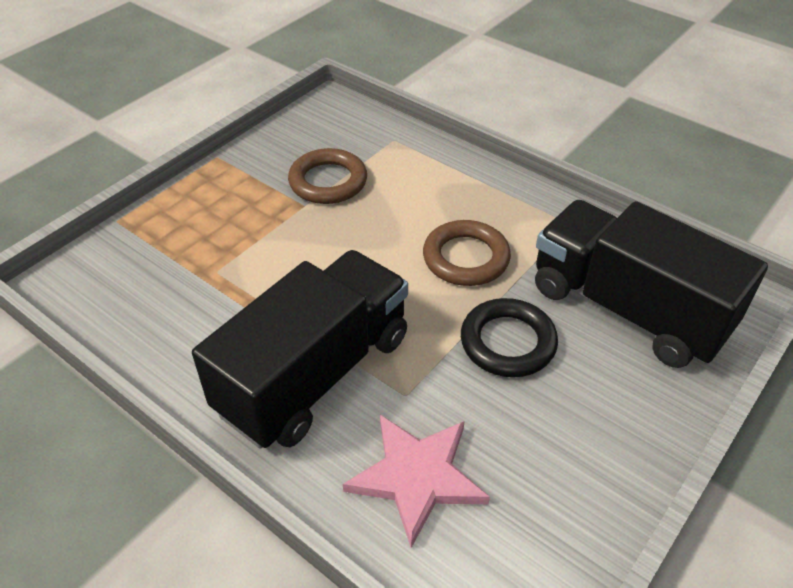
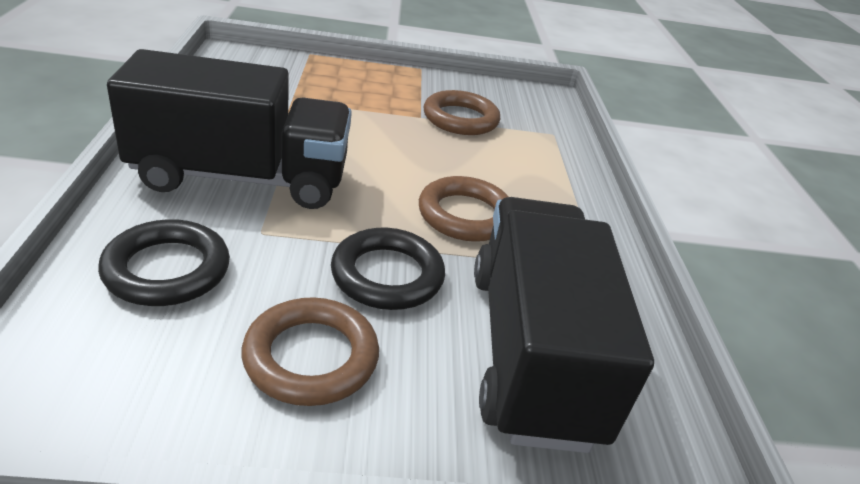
camera: 45 degrees right, 10 degrees down
pink star [343,415,490,548] -> black ring [98,219,230,306]
none -> brown ring [241,297,379,406]

